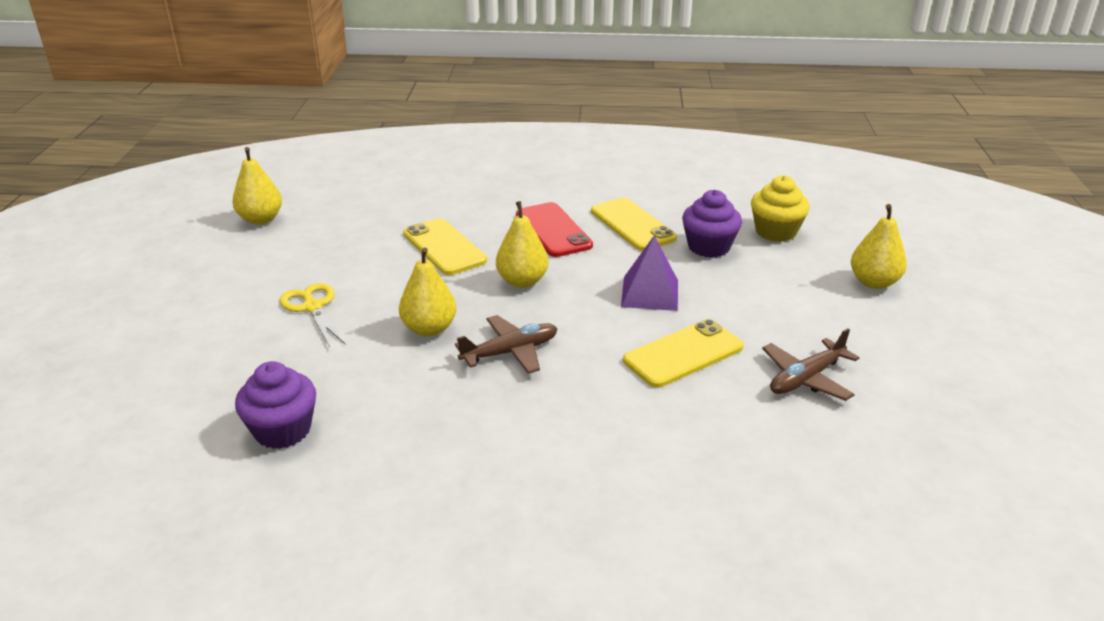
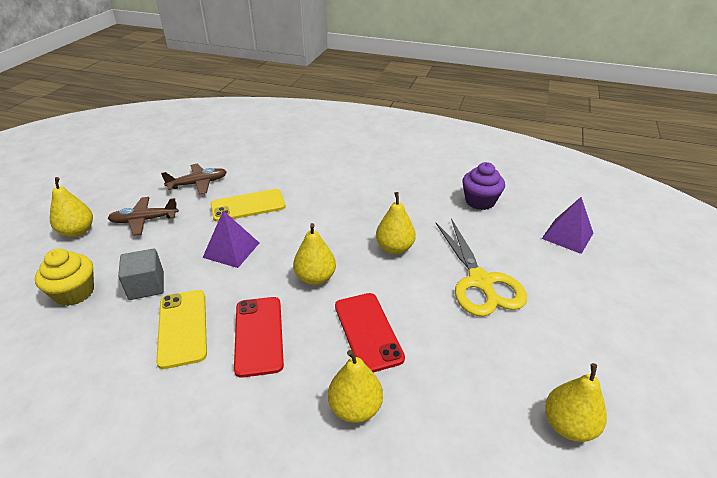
camera: 165 degrees left, 5 degrees up
yellow scissors [280,283,346,347] -> yellow scissors [436,218,527,316], size x1.64
yellow phone [403,218,487,275] -> red phone [335,293,405,373]
brown plane [455,315,558,374] -> brown plane moved to [108,197,179,236]
purple cupcake [682,190,742,258] -> grey cube [118,249,164,300]
none -> yellow pear [328,350,383,423]
none -> purple pyramid [542,197,593,254]

